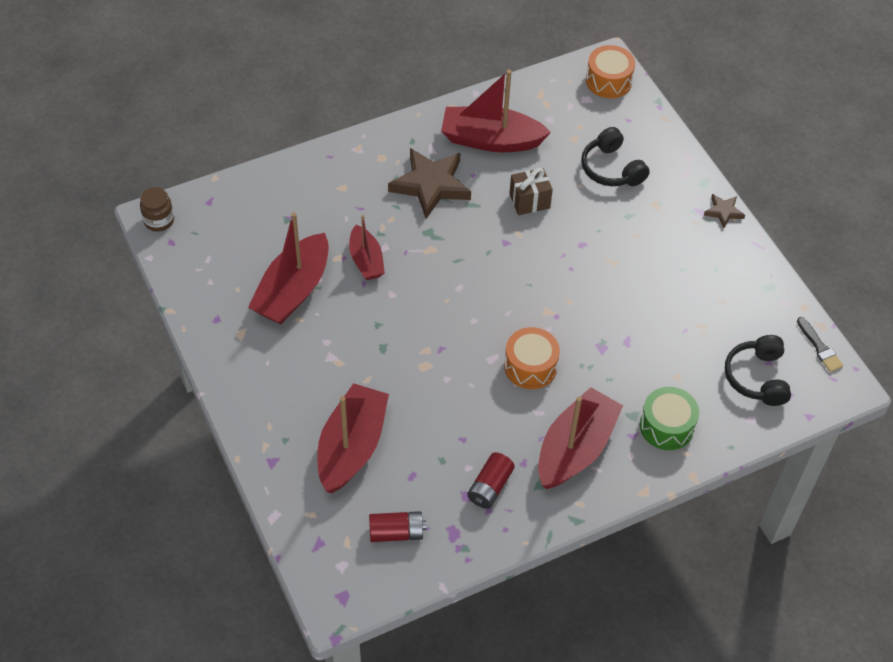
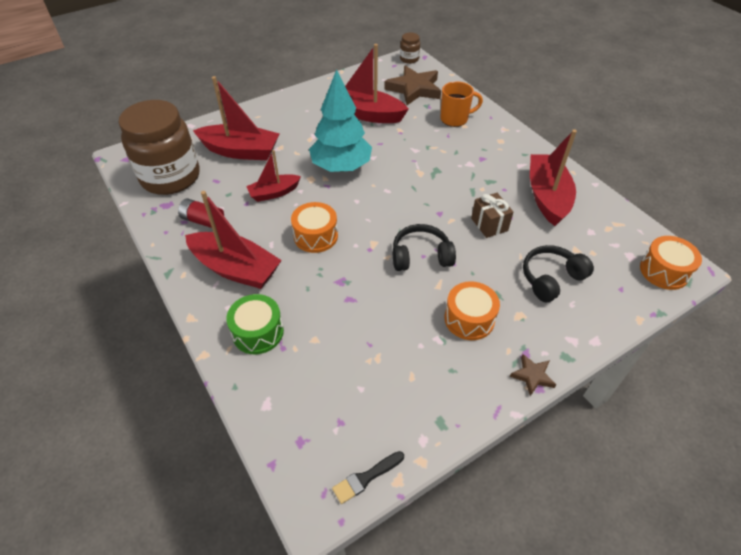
camera: 85 degrees right, 5 degrees down
red boat [349,215,385,280] -> red boat moved to [246,150,301,202]
red battery [369,511,426,542] -> brown jar [119,100,200,195]
brown star [388,148,471,219] -> brown star moved to [384,65,441,105]
black headphones [725,335,791,406] -> black headphones moved to [393,224,456,271]
none -> turquoise tree [309,69,372,172]
none -> orange mug [440,81,483,127]
none -> orange drum [444,281,500,340]

